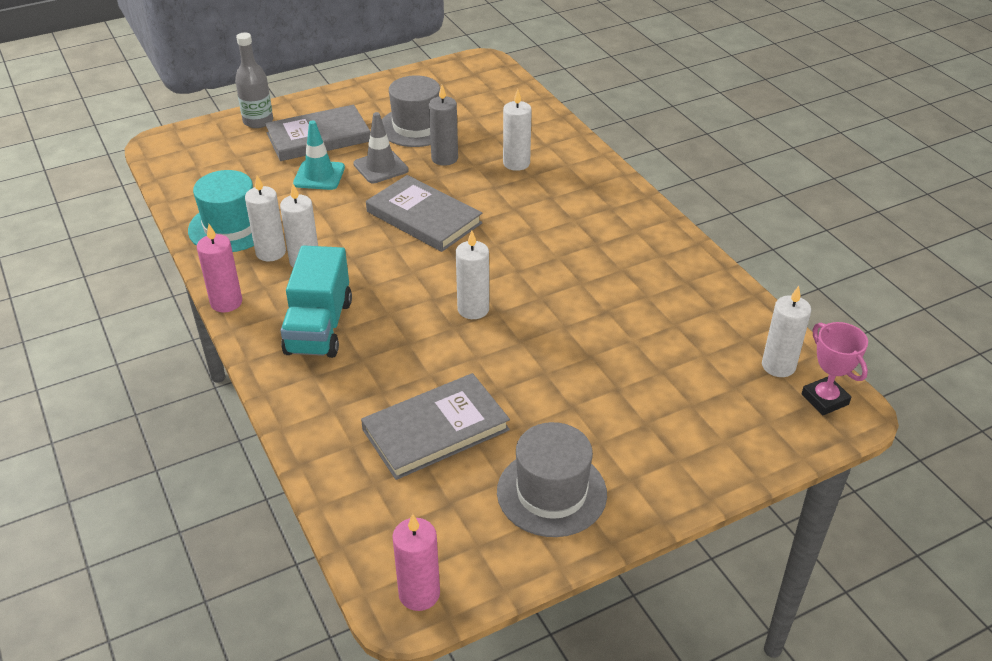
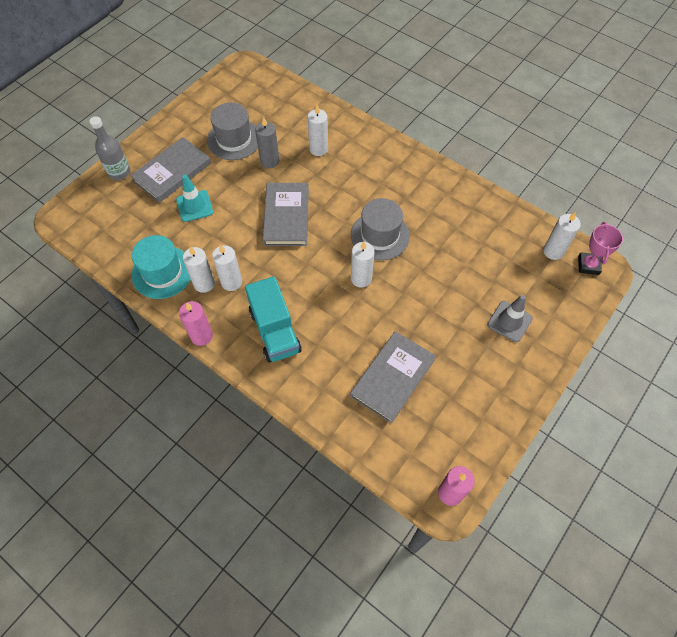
camera: 25 degrees left, 20 degrees up
grey traffic cone [353,112,409,183] -> grey traffic cone moved to [487,295,533,342]
grey book [366,175,482,252] -> grey book turned 75 degrees clockwise [263,183,309,246]
grey hat [497,422,607,537] -> grey hat moved to [351,198,410,260]
pink trophy [802,322,868,415] -> pink trophy turned 60 degrees clockwise [578,222,623,275]

